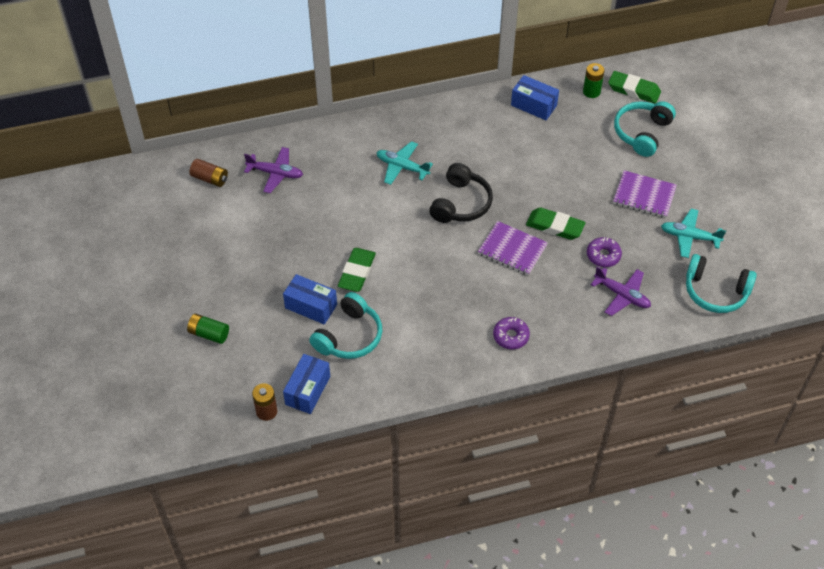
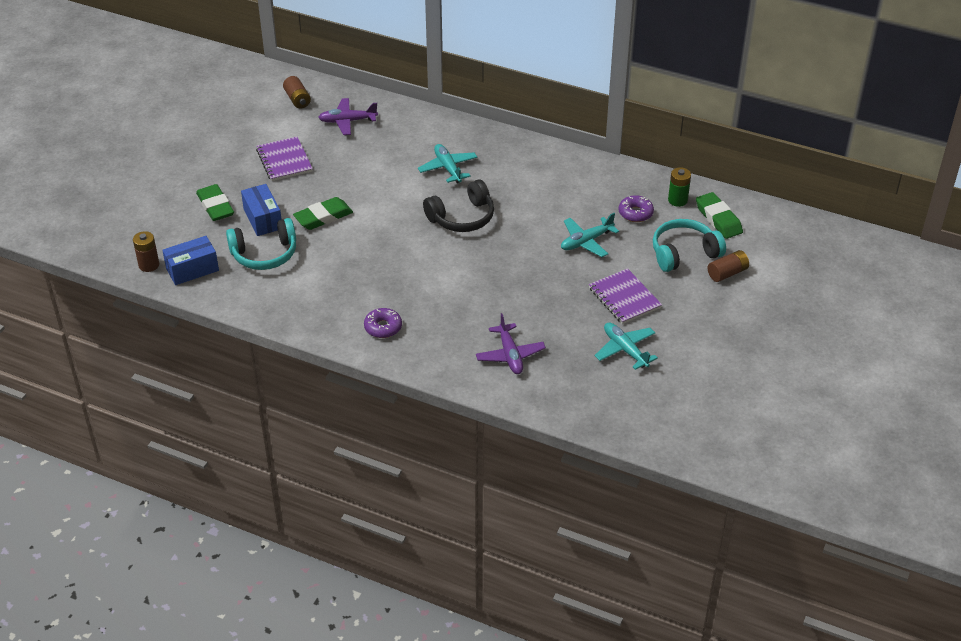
camera: 40 degrees right, 10 degrees down
green battery [187,313,229,344] -> none
purple plane [244,147,303,193] -> purple plane turned 120 degrees clockwise [318,98,378,135]
purple notebook [478,221,548,276] -> purple notebook moved to [256,137,313,181]
blue box [511,75,559,120] -> none
green eraser [526,208,585,240] -> green eraser moved to [196,184,234,221]
purple donut [587,237,622,267] -> purple donut moved to [619,195,654,222]
turquoise headphones [686,254,757,313] -> none
none -> turquoise plane [561,213,619,257]
none -> brown battery [708,250,749,282]

